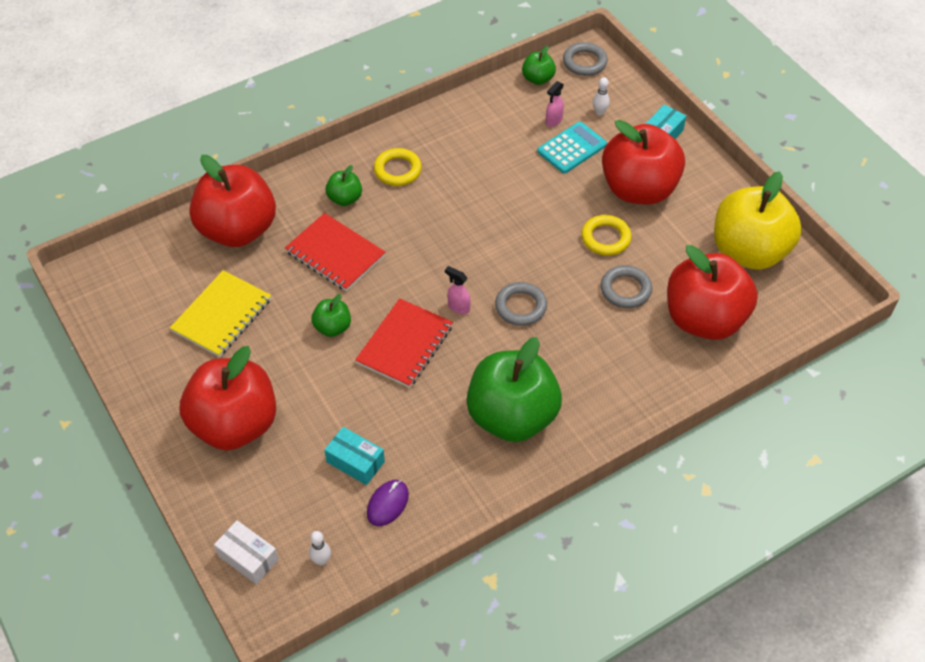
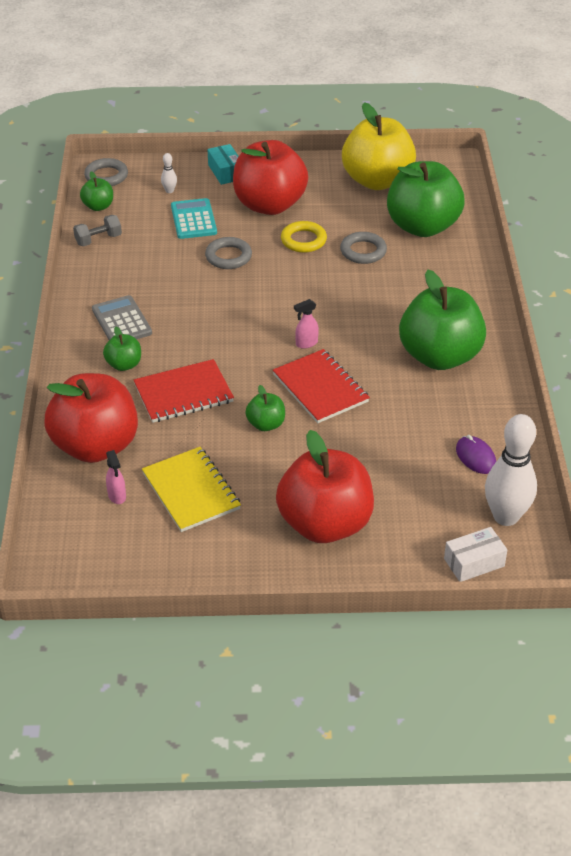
camera: 60 degrees left, 10 degrees down
white bowling pin [309,531,331,565] -> white bowling pin [485,414,537,526], size x2.43
turquoise box [324,427,385,485] -> none
yellow ring [374,148,422,186] -> grey calculator [92,295,152,340]
grey ring [495,282,547,326] -> grey ring moved to [205,237,252,269]
pink spray bottle [546,81,564,127] -> pink spray bottle moved to [106,450,126,504]
red apple [667,245,758,340] -> green apple [387,161,464,237]
none -> grey dumbbell [73,215,122,246]

